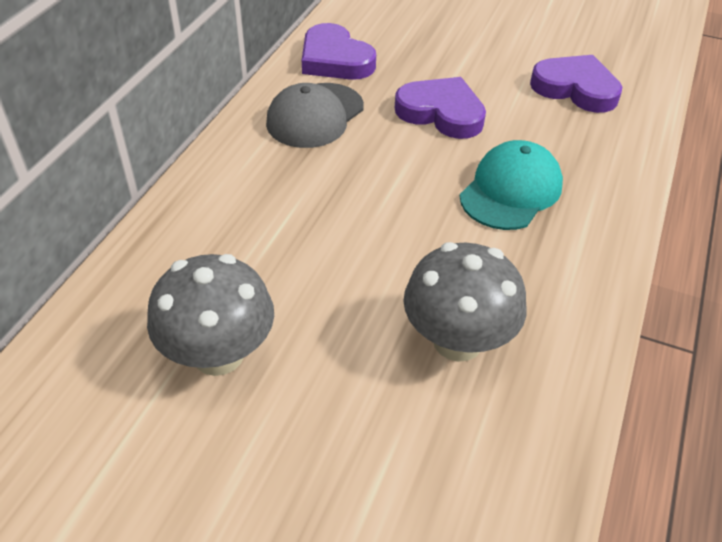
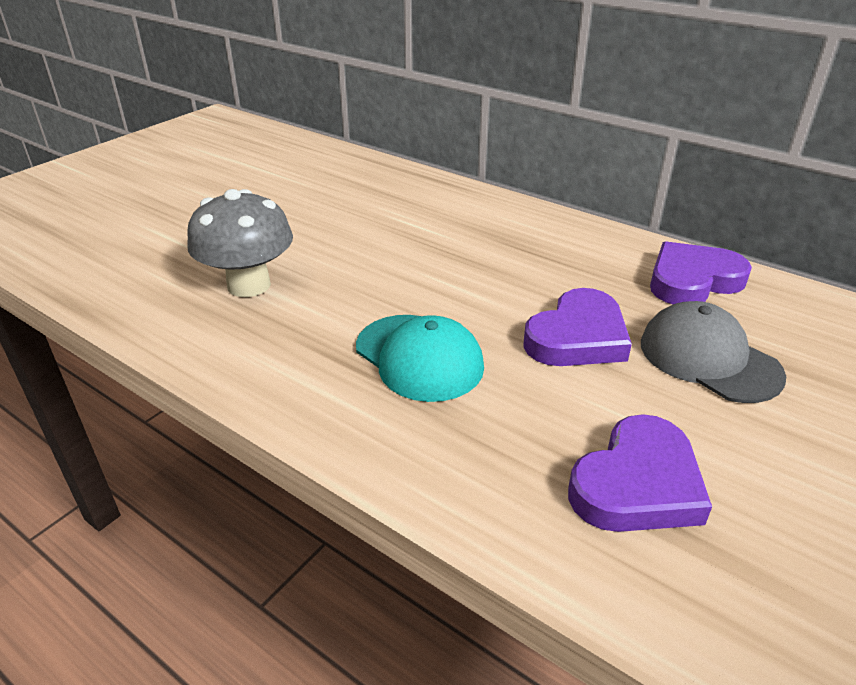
camera: 105 degrees right, 10 degrees down
grey mushroom [147,254,274,376] -> none
grey cap [266,83,364,148] -> grey cap moved to [641,301,786,403]

